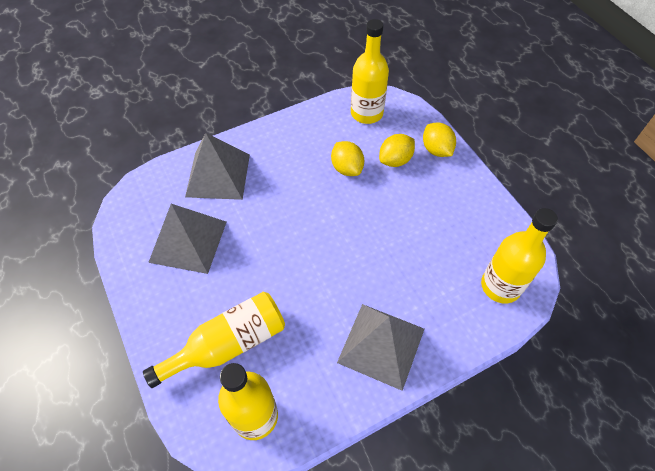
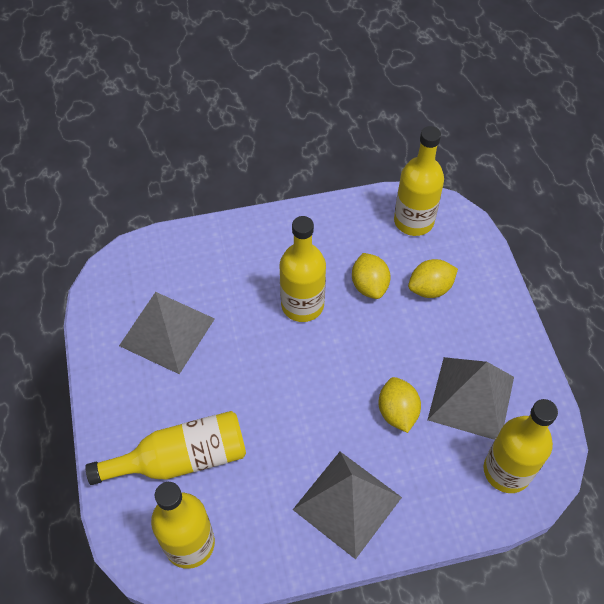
camera: 15 degrees right, 0 degrees up
grey pyramid [185,133,250,200] -> grey pyramid moved to [428,357,514,440]
yellow lemon [423,123,456,157] -> yellow lemon moved to [379,377,421,433]
none -> yellow bottle [280,216,326,322]

